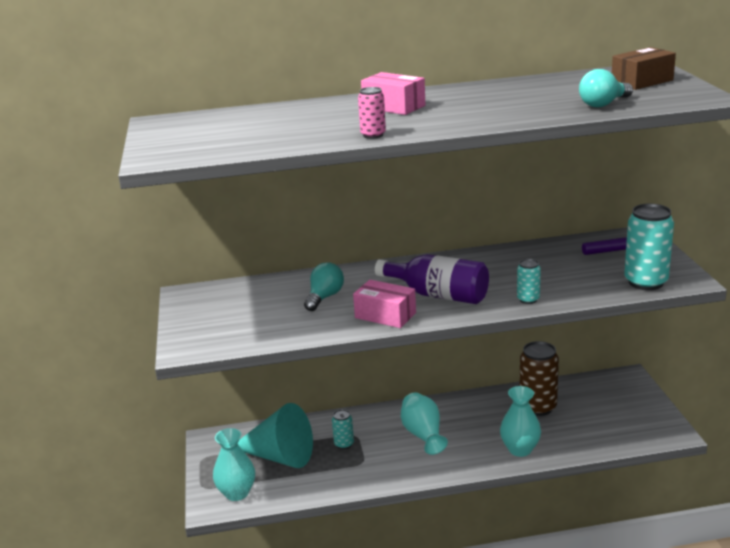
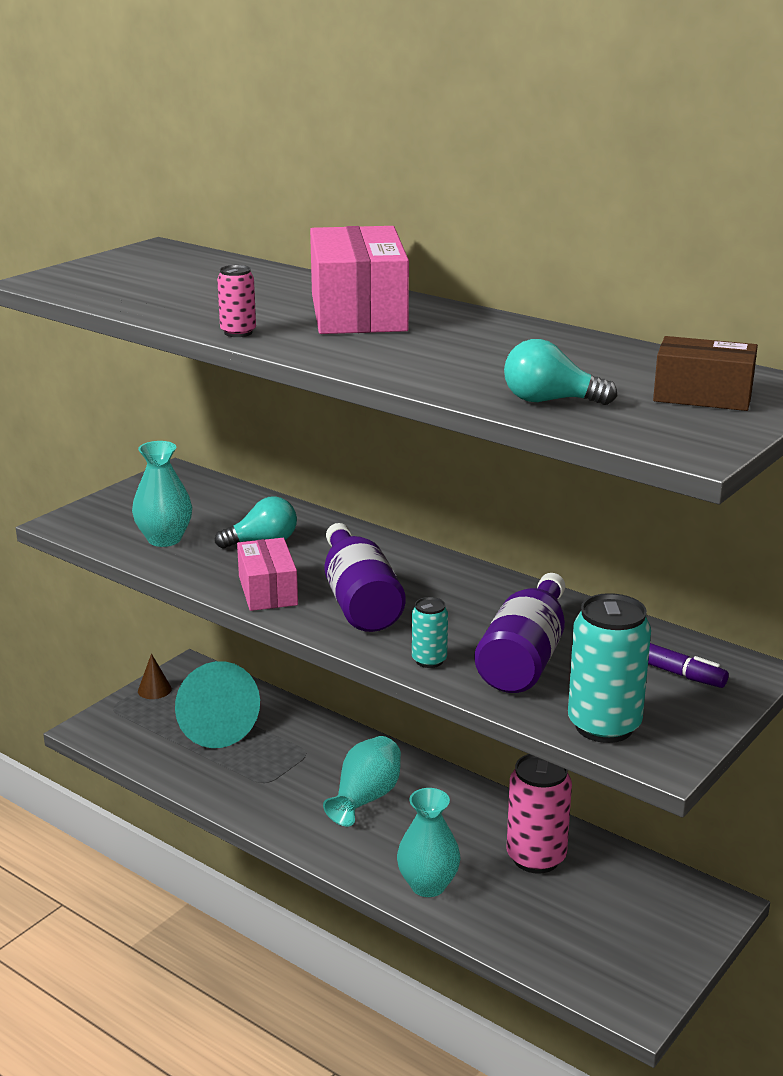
camera: 45 degrees right, 0 degrees up
turquoise vase [213,428,255,501] -> turquoise vase moved to [132,441,192,547]
turquoise can [332,409,354,449] -> none
pink box [361,72,425,115] -> pink box [310,226,409,334], size x1.69
brown can [520,341,559,416] -> pink can [507,754,572,874]
none -> brown cone [138,653,172,699]
none -> purple bottle [474,573,565,693]

